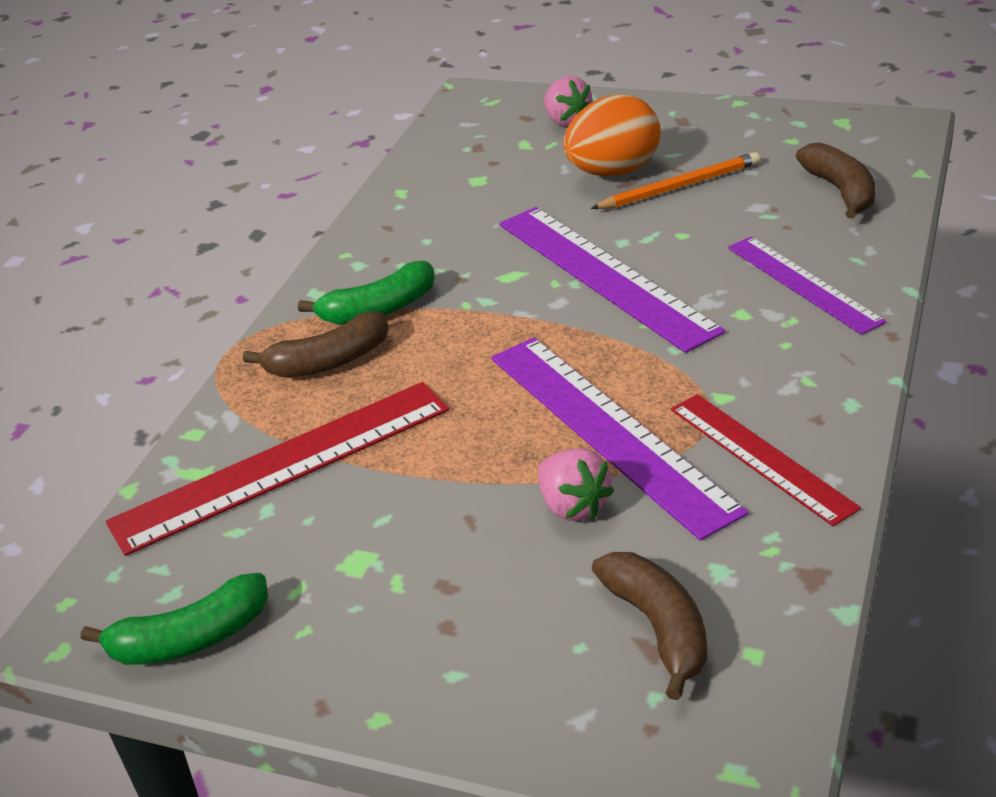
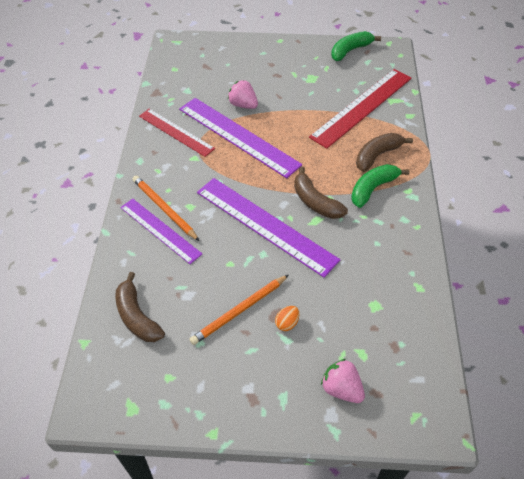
camera: 160 degrees right, 15 degrees up
orange egg [563,94,661,176] -> orange egg [275,306,299,331], size x0.40
brown banana [592,552,707,700] -> brown banana moved to [294,167,348,219]
none -> orange pencil [132,176,199,241]

